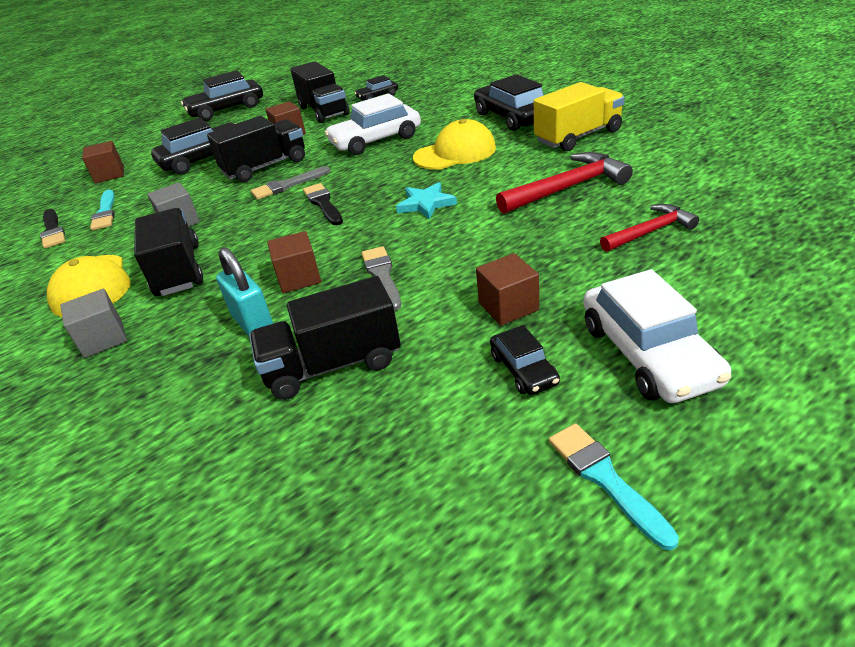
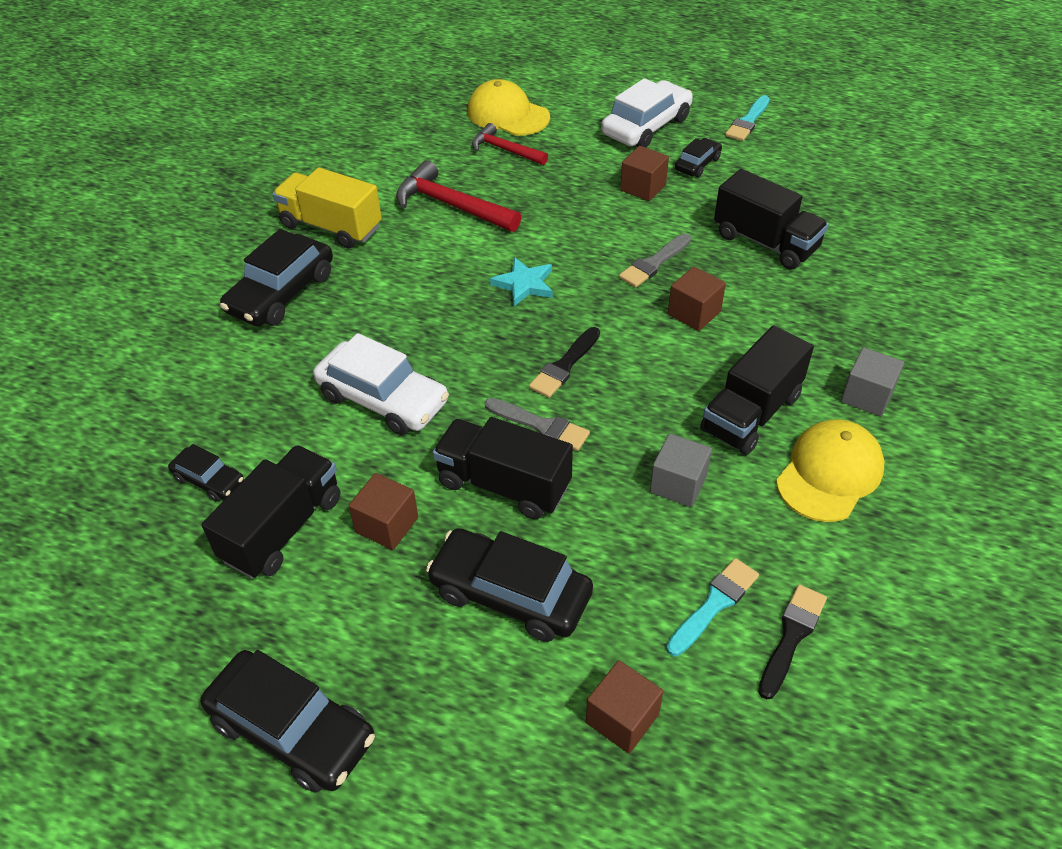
camera: 125 degrees left, 10 degrees up
turquoise padlock [216,247,273,336] -> none
yellow cap [413,119,496,170] -> yellow cap moved to [467,79,550,136]

